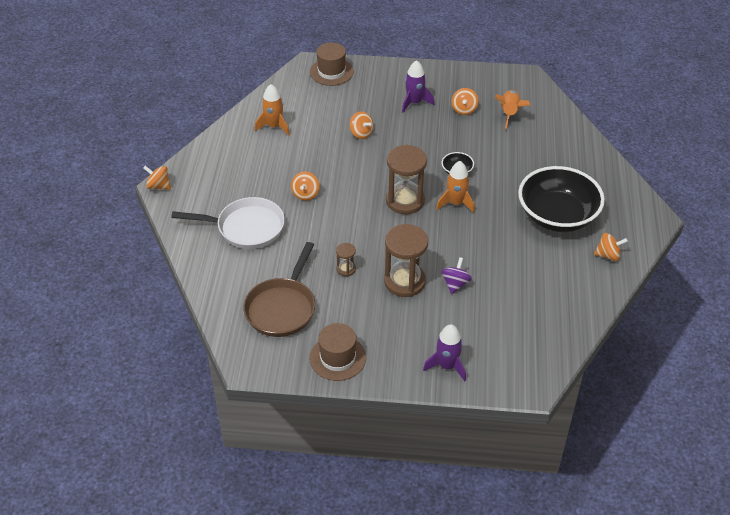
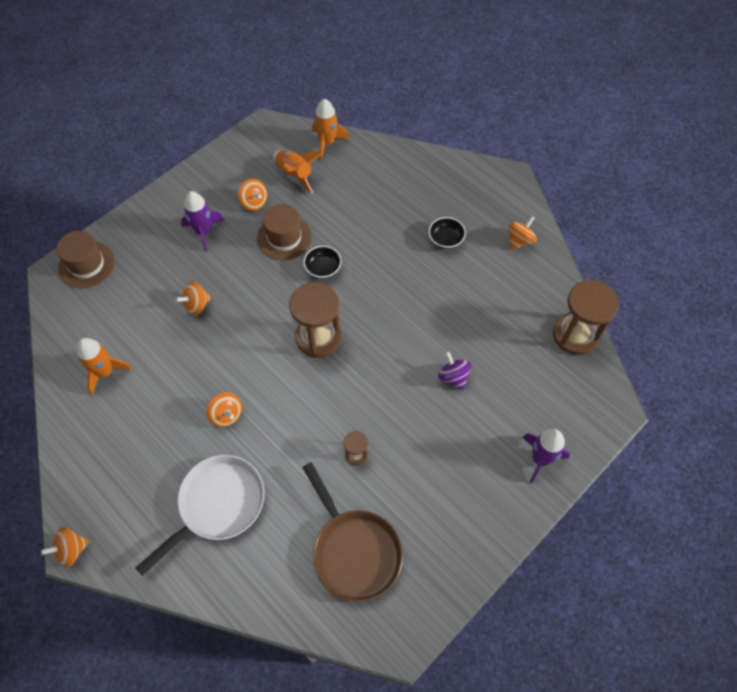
camera: 50 degrees left, 15 degrees up
brown hat [310,323,366,381] -> brown hat moved to [257,204,312,260]
orange spinning top [350,111,374,139] -> orange spinning top turned 150 degrees clockwise [175,281,211,316]
brown hourglass [384,224,428,297] -> brown hourglass moved to [553,280,619,355]
orange rocket [436,161,475,213] -> orange rocket moved to [312,99,349,159]
black bowl [518,166,605,232] -> black bowl [428,217,466,249], size x0.40

